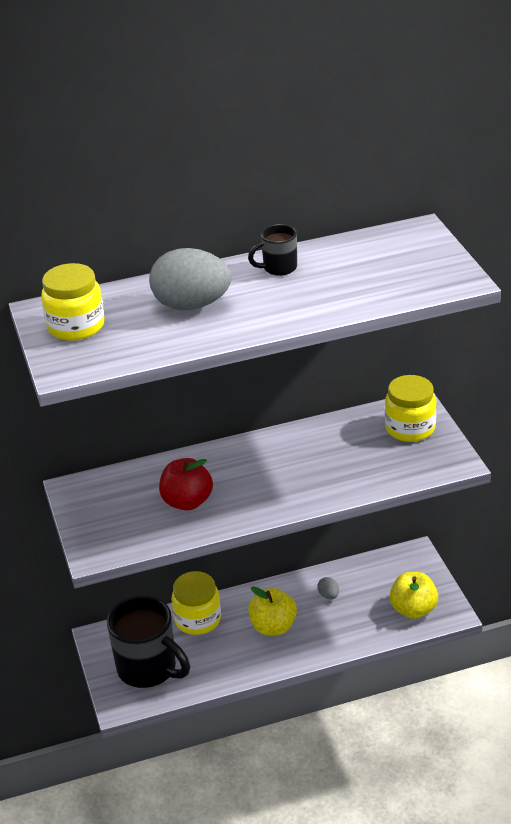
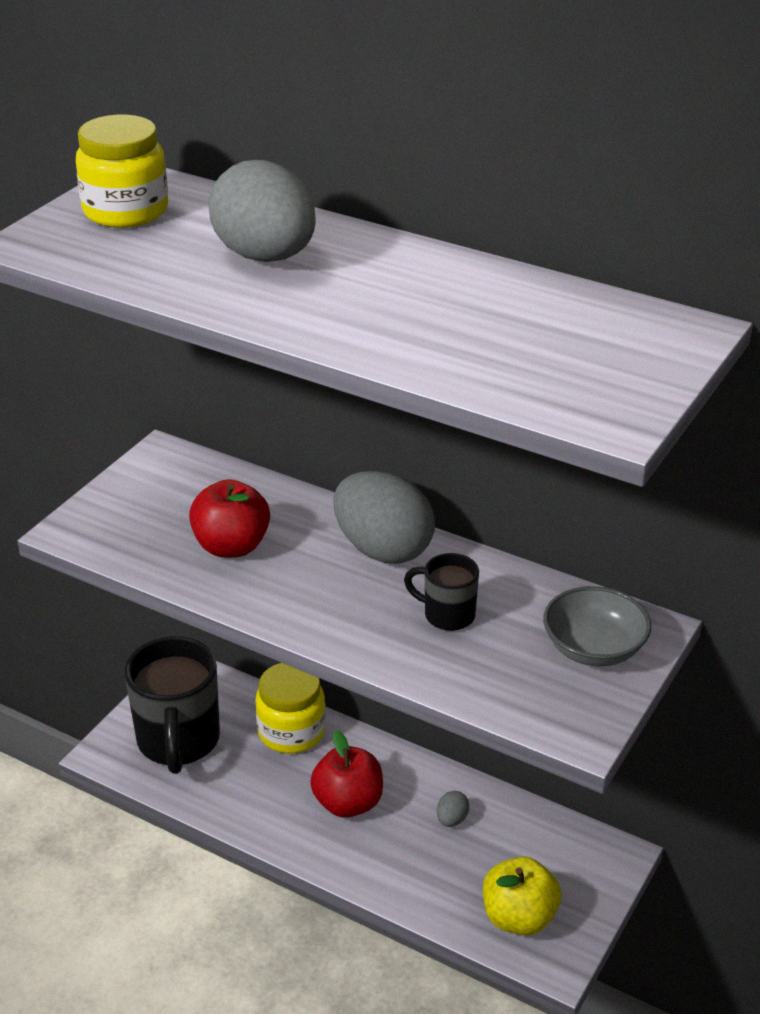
camera: 45 degrees right, 0 degrees up
black mug [248,224,297,276] -> black mug moved to [404,553,479,631]
yellow apple [248,586,297,635] -> red apple [310,730,383,818]
yellow jar [385,375,437,442] -> grey bowl [543,586,651,666]
none -> grey egg [333,471,435,564]

